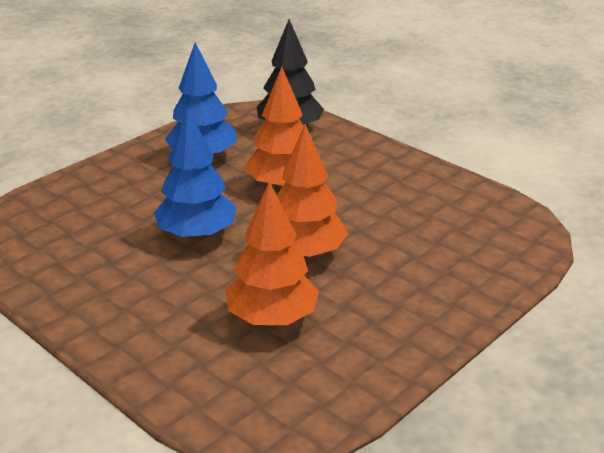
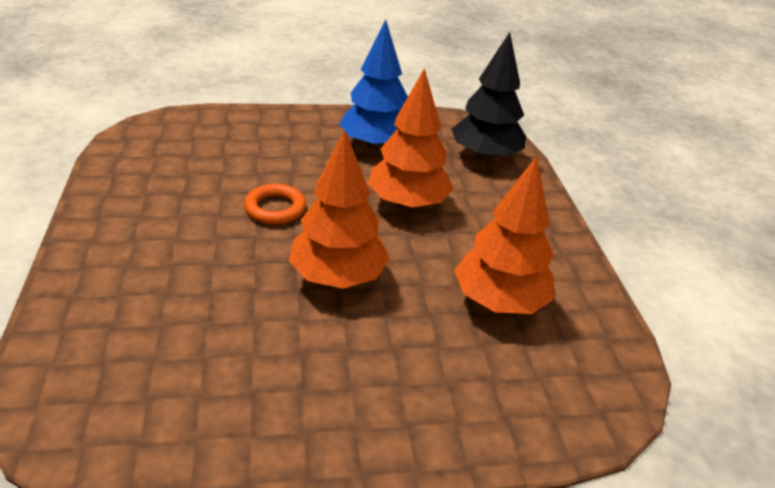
camera: 35 degrees right, 5 degrees up
blue tree [154,108,236,241] -> orange ring [244,184,306,225]
orange tree [225,182,319,326] -> orange tree moved to [454,156,555,314]

